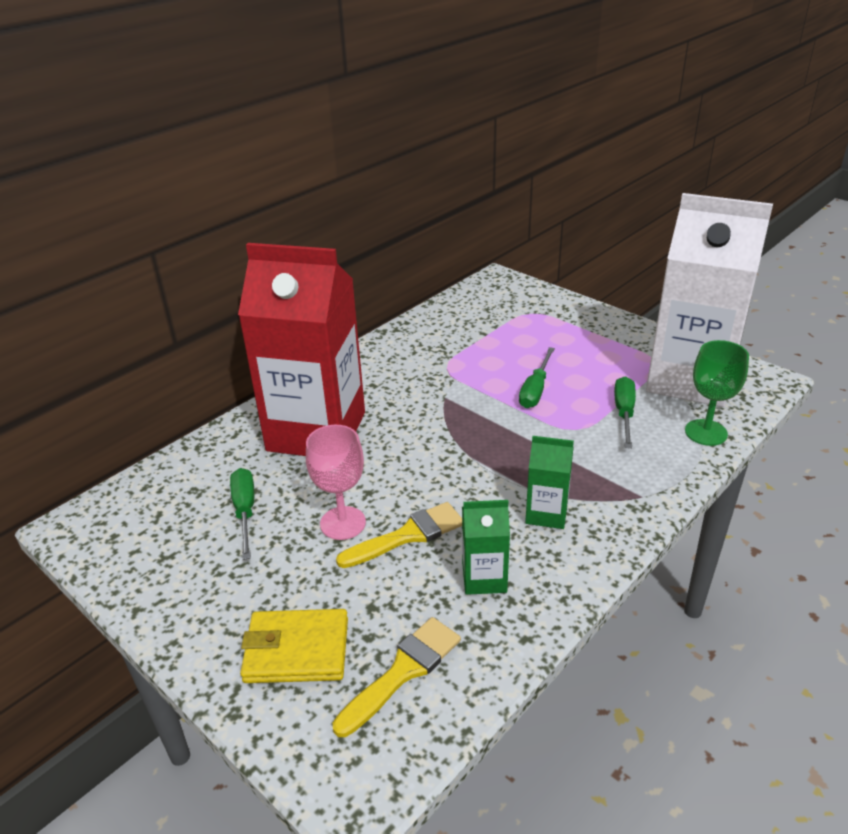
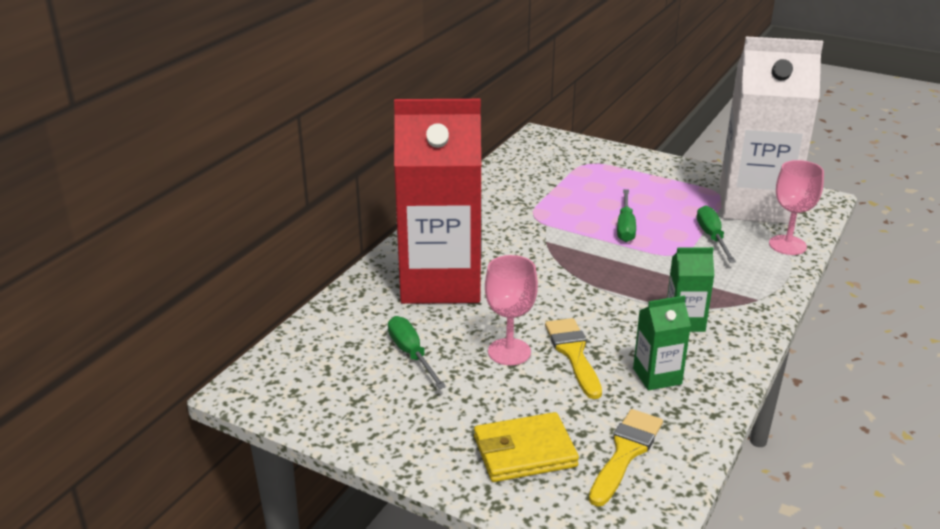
camera: 15 degrees left, 5 degrees down
yellow brush [336,502,462,568] -> yellow brush turned 60 degrees counterclockwise [545,318,602,399]
green goblet [685,340,749,446] -> pink goblet [769,160,824,255]

